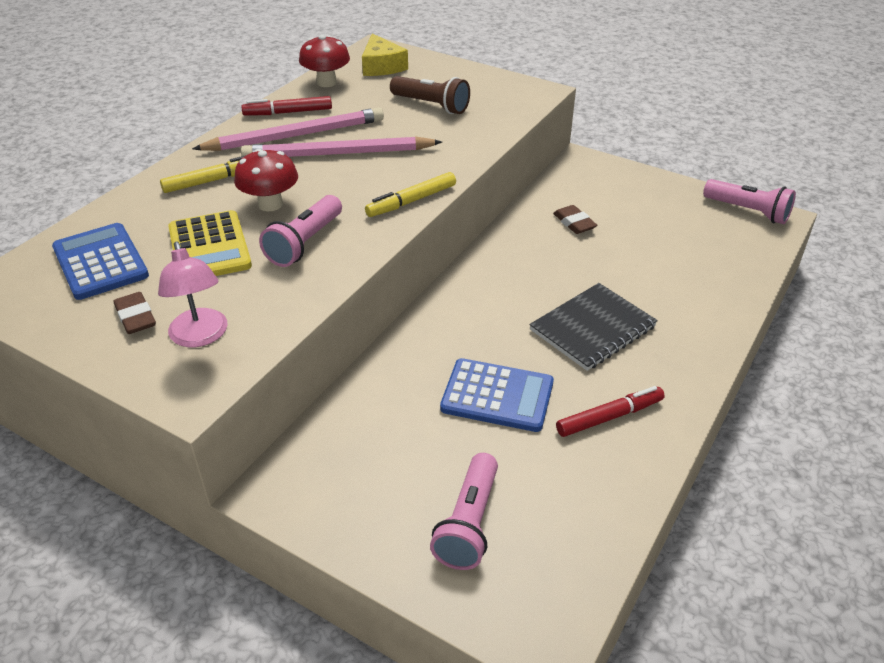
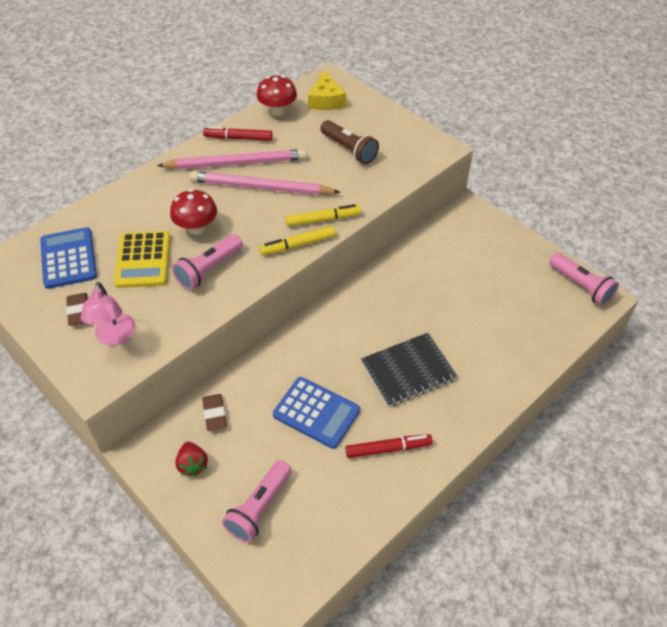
camera: 15 degrees right, 10 degrees up
yellow marker [160,155,246,193] -> yellow marker moved to [285,204,361,227]
brown eraser [553,205,597,234] -> brown eraser moved to [202,394,227,431]
none -> red strawberry [175,442,208,476]

